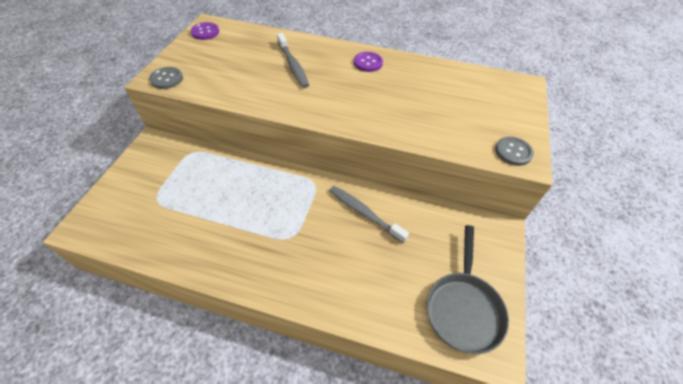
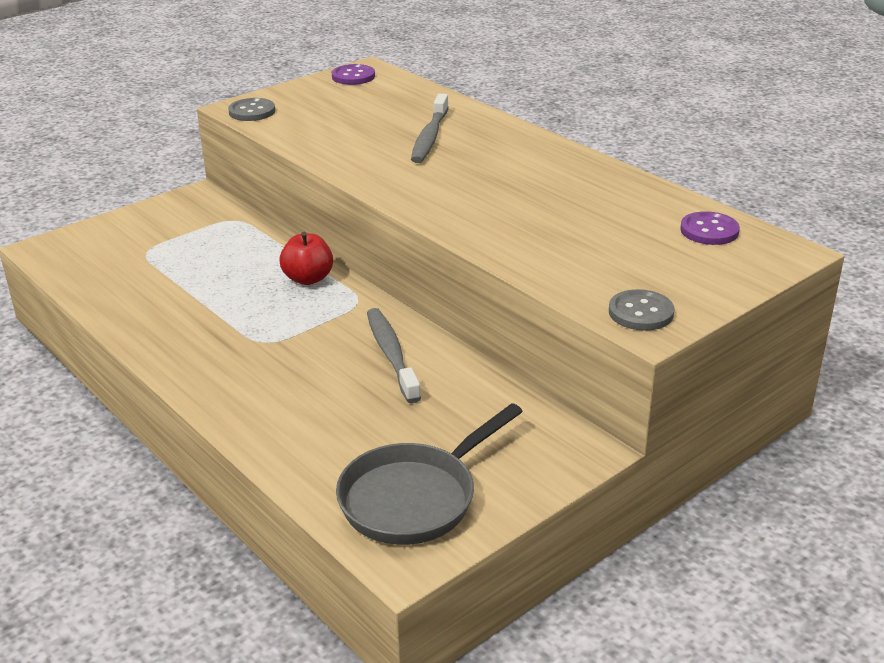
camera: 35 degrees right, 20 degrees down
purple button [354,52,383,72] -> purple button moved to [680,211,740,245]
none -> red apple [279,232,333,285]

